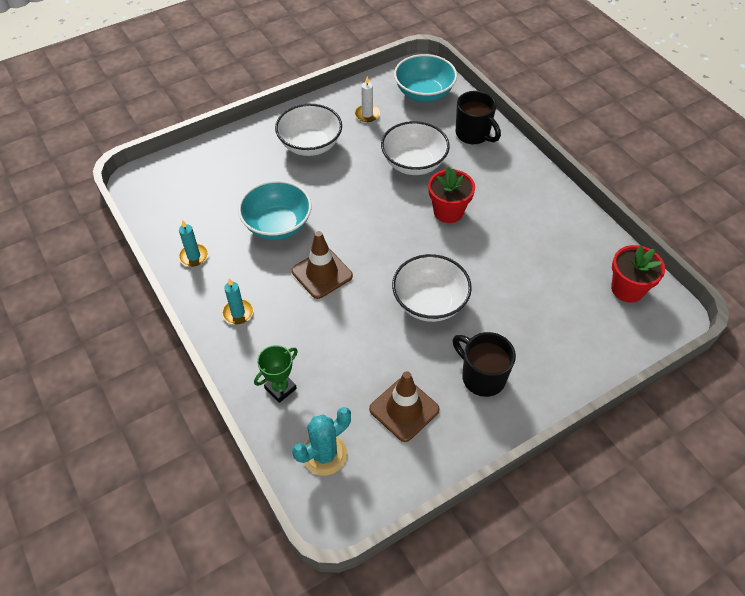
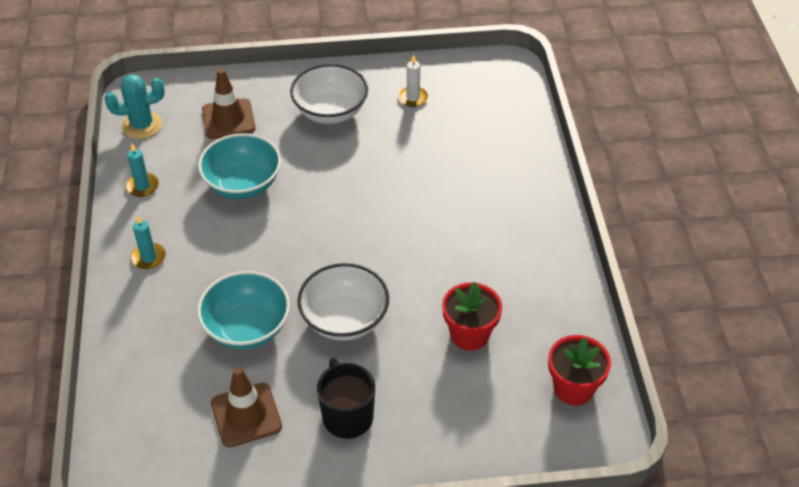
camera: 25 degrees right, 5 degrees down
green trophy [254,345,298,403] -> none
brown traffic cone [291,231,353,299] -> brown traffic cone moved to [202,68,255,139]
turquoise cactus [292,407,351,475] -> turquoise cactus moved to [105,75,165,139]
white bowl [381,121,450,175] -> none
turquoise bowl [394,54,457,102] -> turquoise bowl moved to [197,271,290,349]
red flower pot [428,167,475,223] -> red flower pot moved to [442,282,502,351]
black mug [456,91,501,144] -> none

